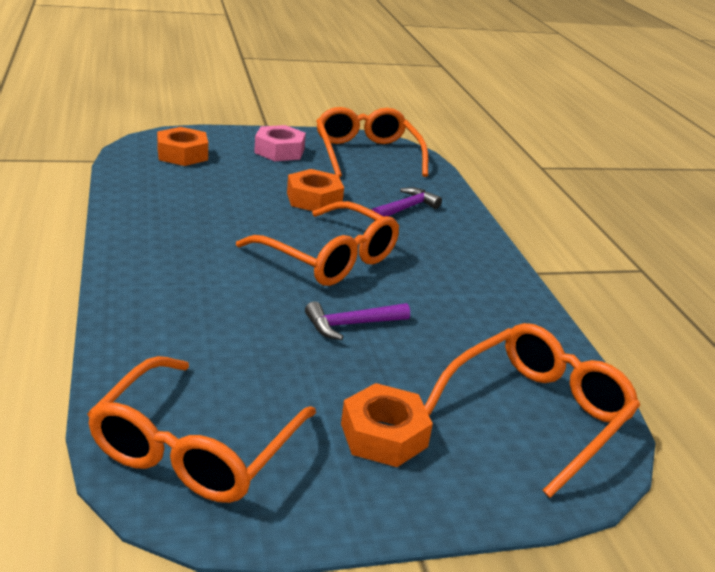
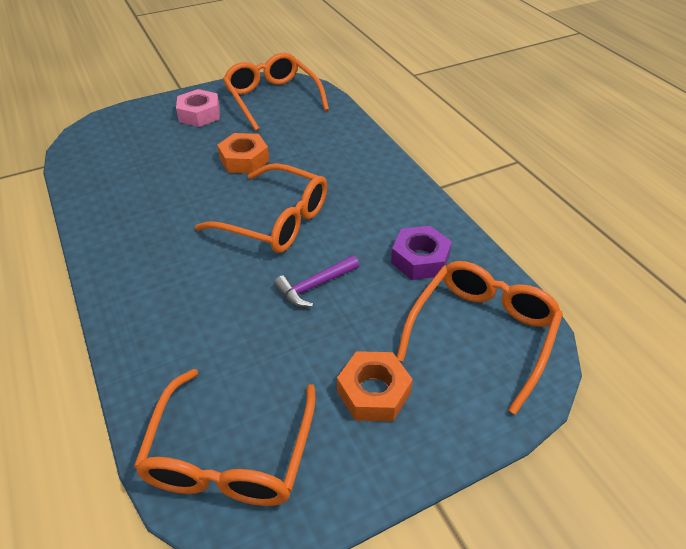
camera: 10 degrees left, 15 degrees up
orange nut [157,127,208,166] -> none
purple hammer [372,187,442,217] -> none
none -> purple nut [391,226,452,280]

